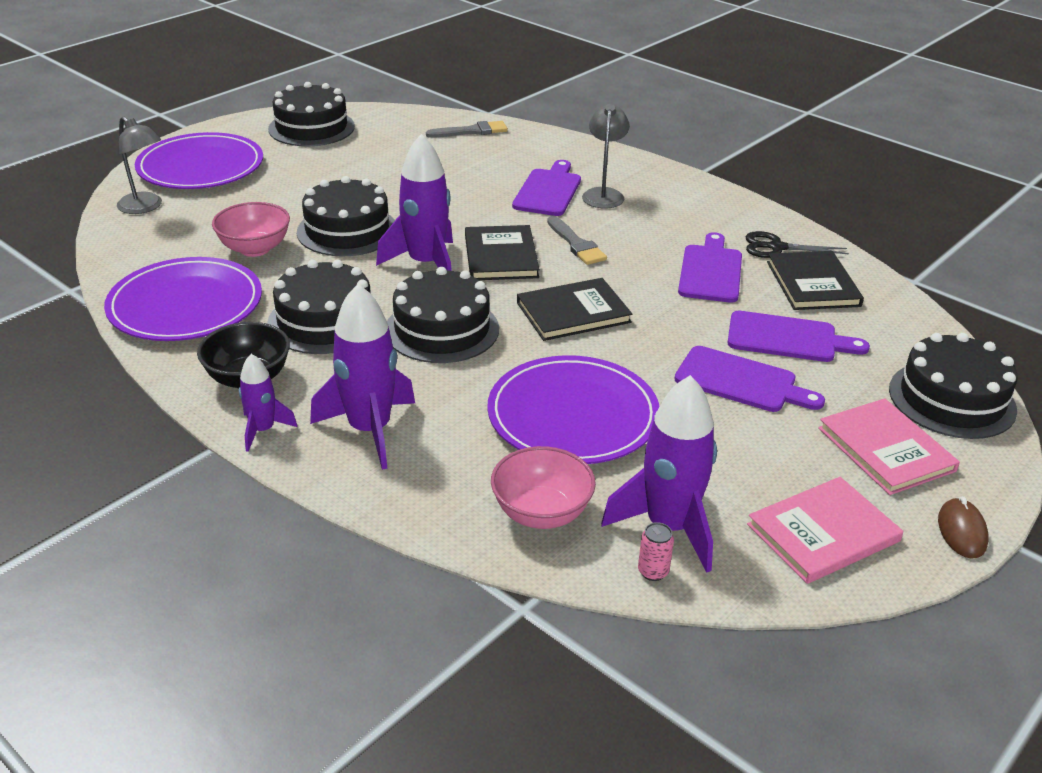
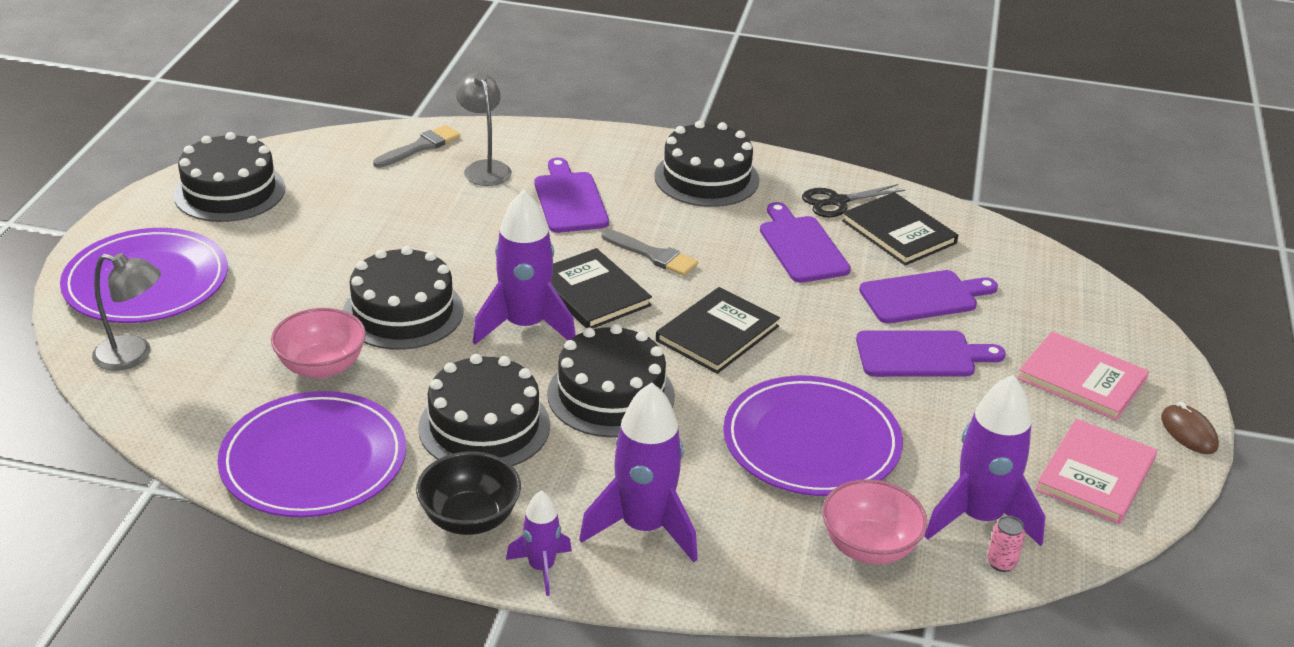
camera: 30 degrees left, 0 degrees up
grey lamp [582,104,629,209] -> grey lamp moved to [456,72,512,186]
black cake [889,333,1018,439] -> black cake moved to [655,121,759,207]

